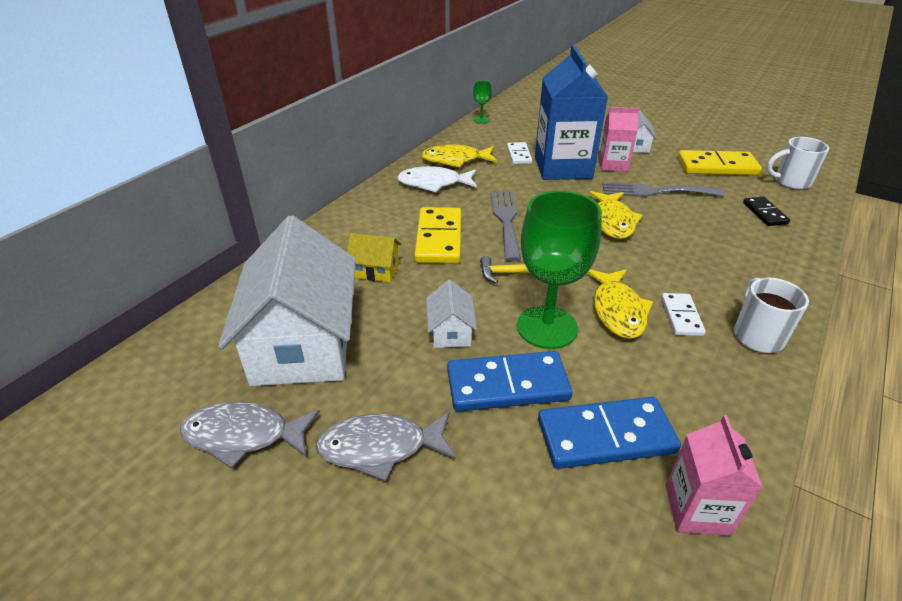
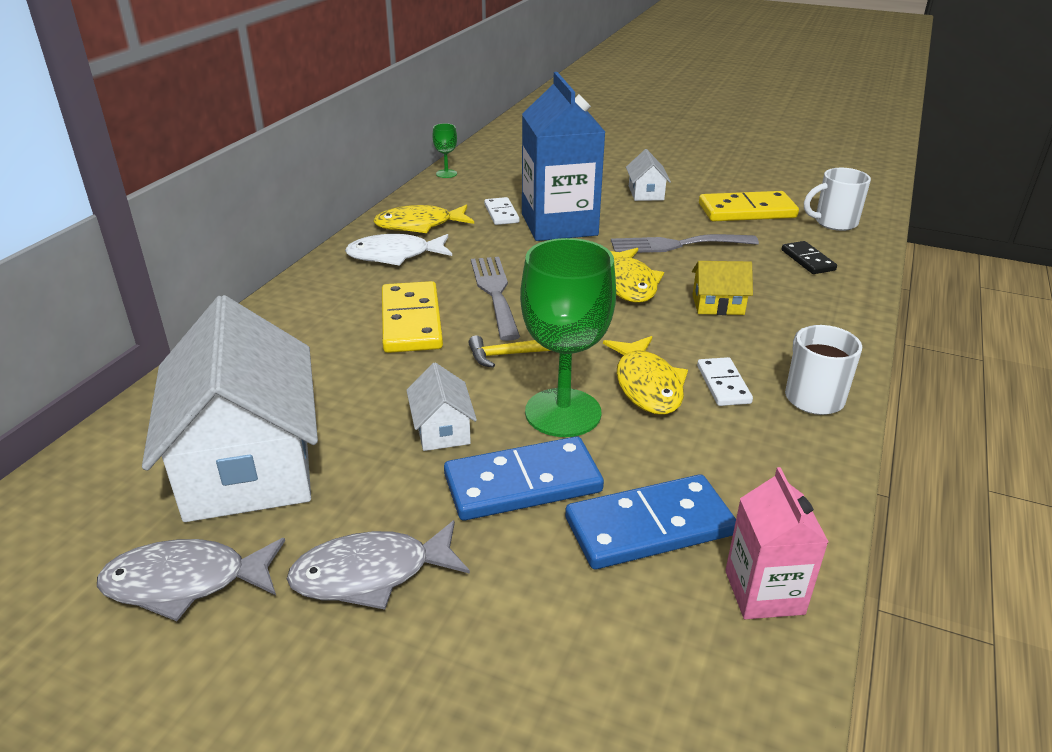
camera: 10 degrees left, 5 degrees down
yellow house [347,233,401,282] -> yellow house moved to [692,261,753,315]
pink carton [599,107,639,172] -> none

